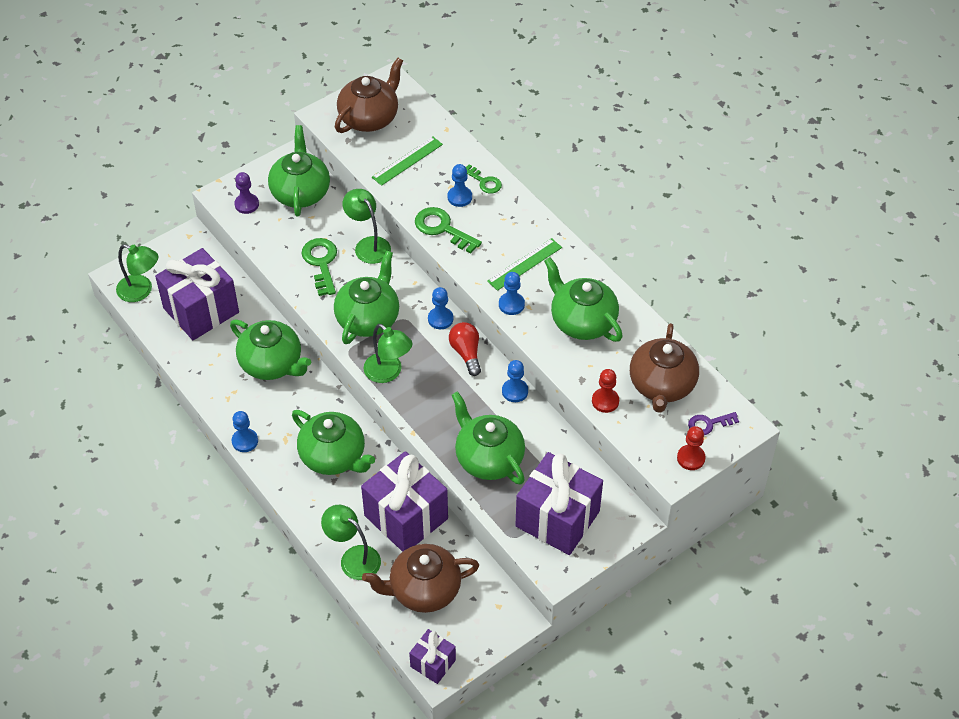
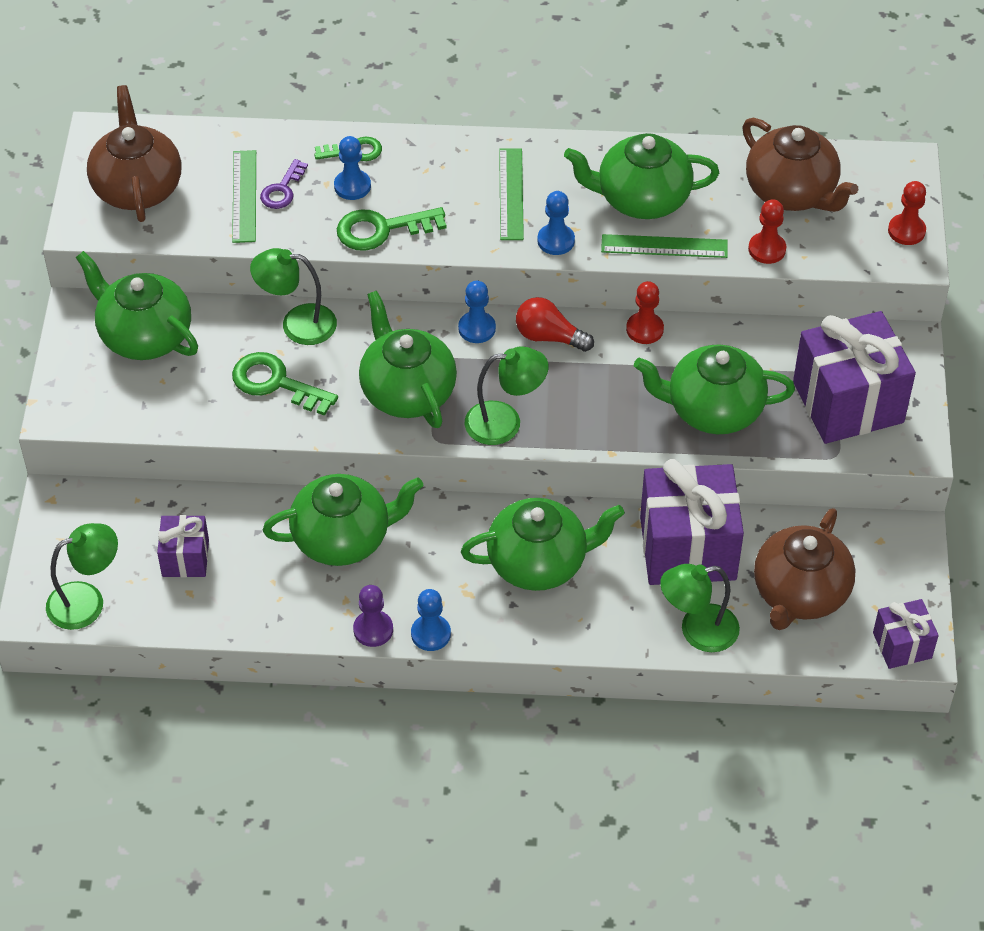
camera: 50 degrees left, 0 degrees up
purple gift [155,248,239,340] -> purple gift [157,515,209,577], size x0.52
purple pawn [234,172,259,214] -> purple pawn moved to [353,585,393,647]
blue pawn [502,360,528,402] -> red pawn [626,281,664,344]
purple key [688,412,739,435] -> purple key moved to [260,159,308,209]
none -> green ruler [601,234,728,258]

